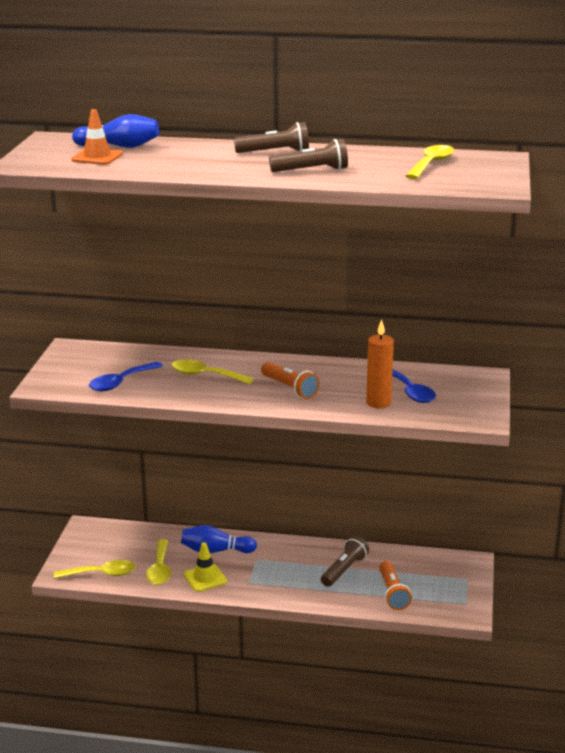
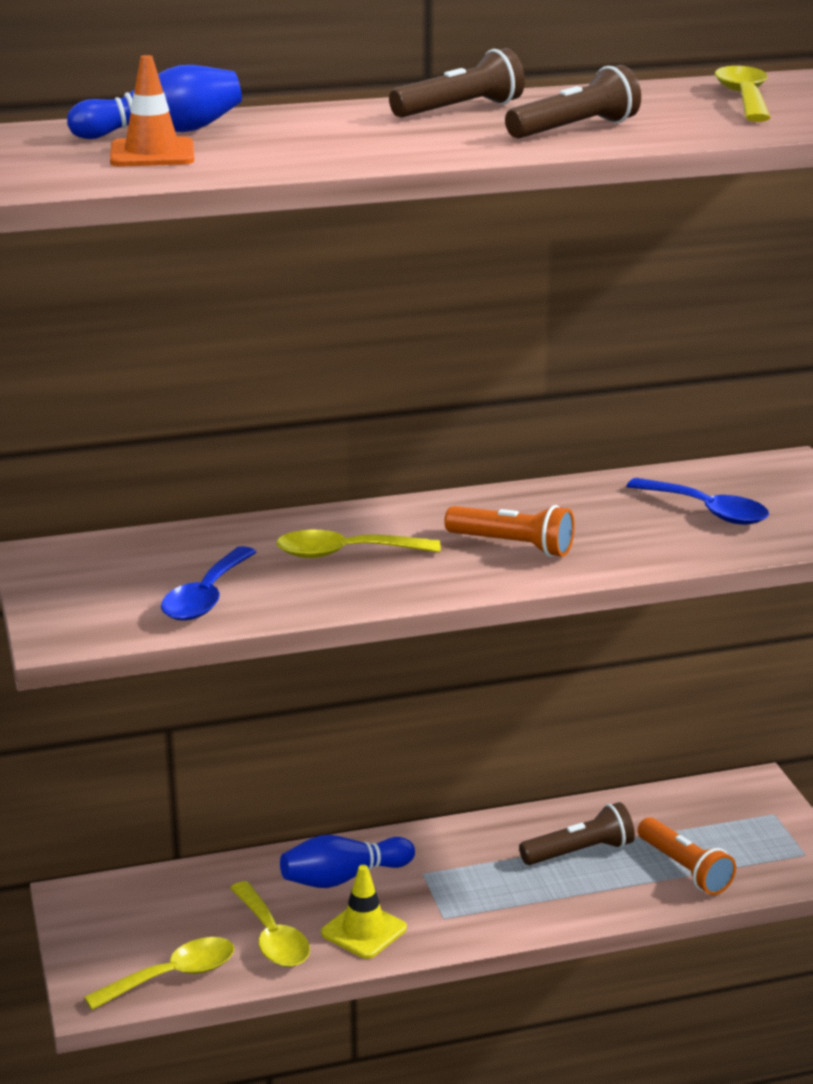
camera: 25 degrees left, 0 degrees up
brown flashlight [321,536,369,587] -> brown flashlight turned 60 degrees clockwise [519,802,635,865]
orange candle [366,319,394,409] -> none

